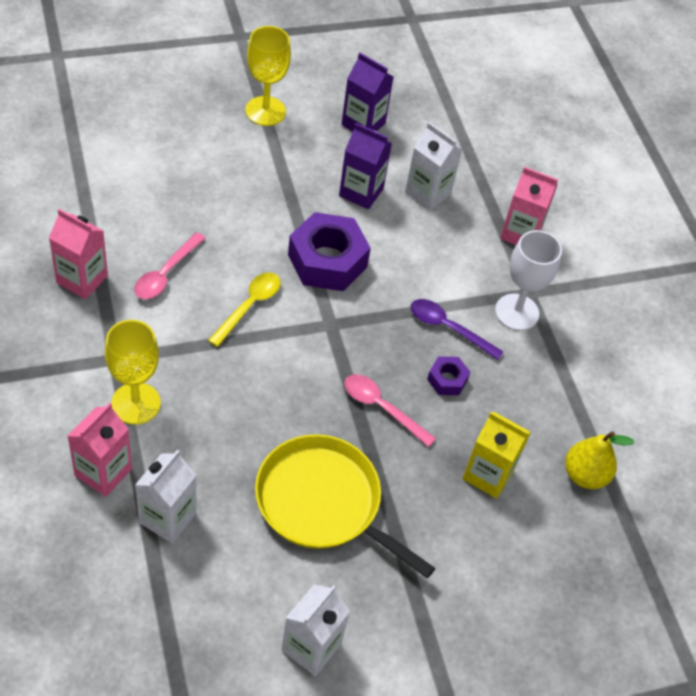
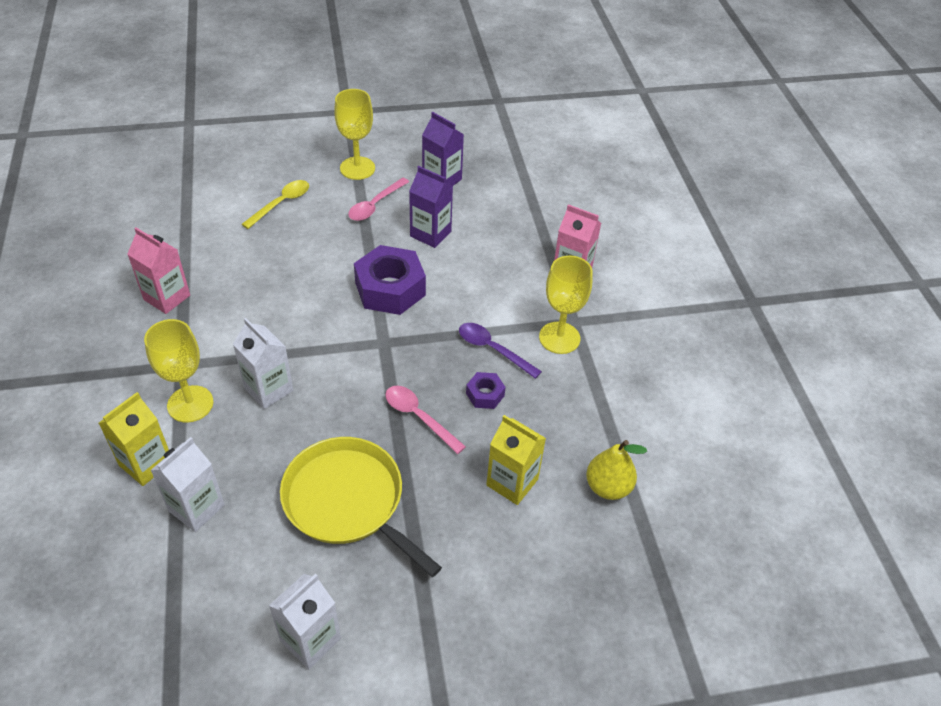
camera: 10 degrees right, 5 degrees down
pink carton [67,403,132,497] -> yellow carton [99,392,169,486]
pink spoon [134,232,206,299] -> pink spoon moved to [348,177,409,221]
yellow spoon [208,272,281,347] -> yellow spoon moved to [242,180,309,229]
white carton [405,122,463,211] -> white carton moved to [233,318,293,409]
white goblet [495,230,562,331] -> yellow goblet [539,255,593,354]

